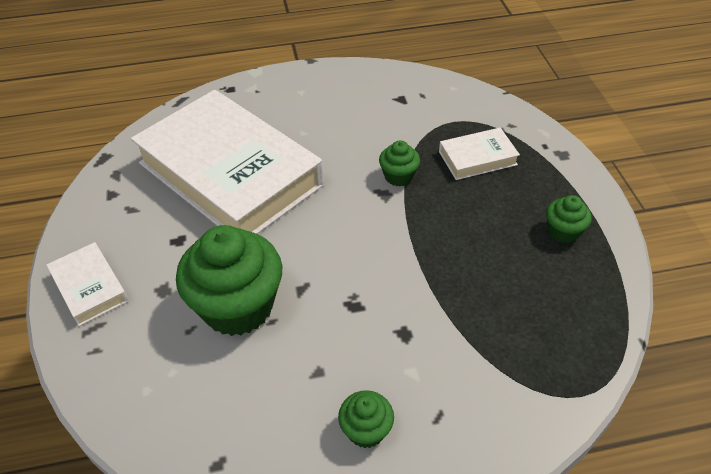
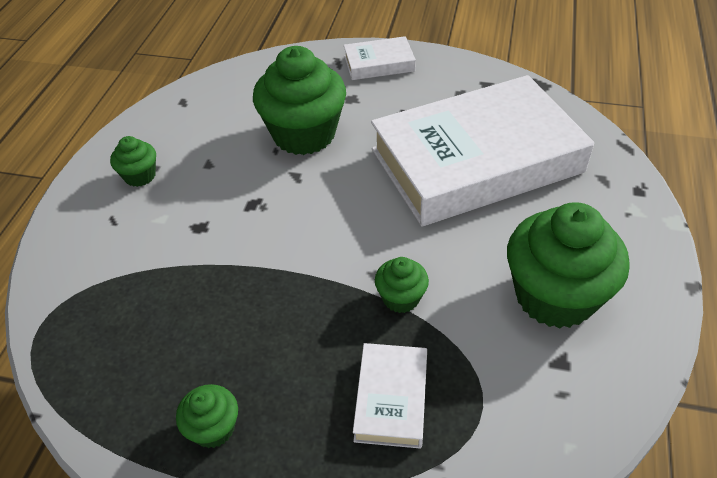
camera: 115 degrees right, 0 degrees up
none -> green cupcake [507,202,630,329]

